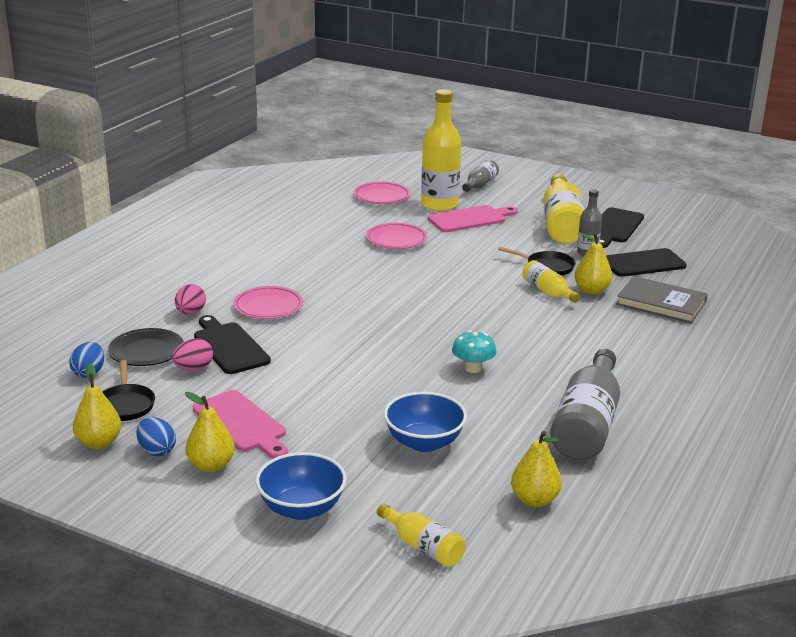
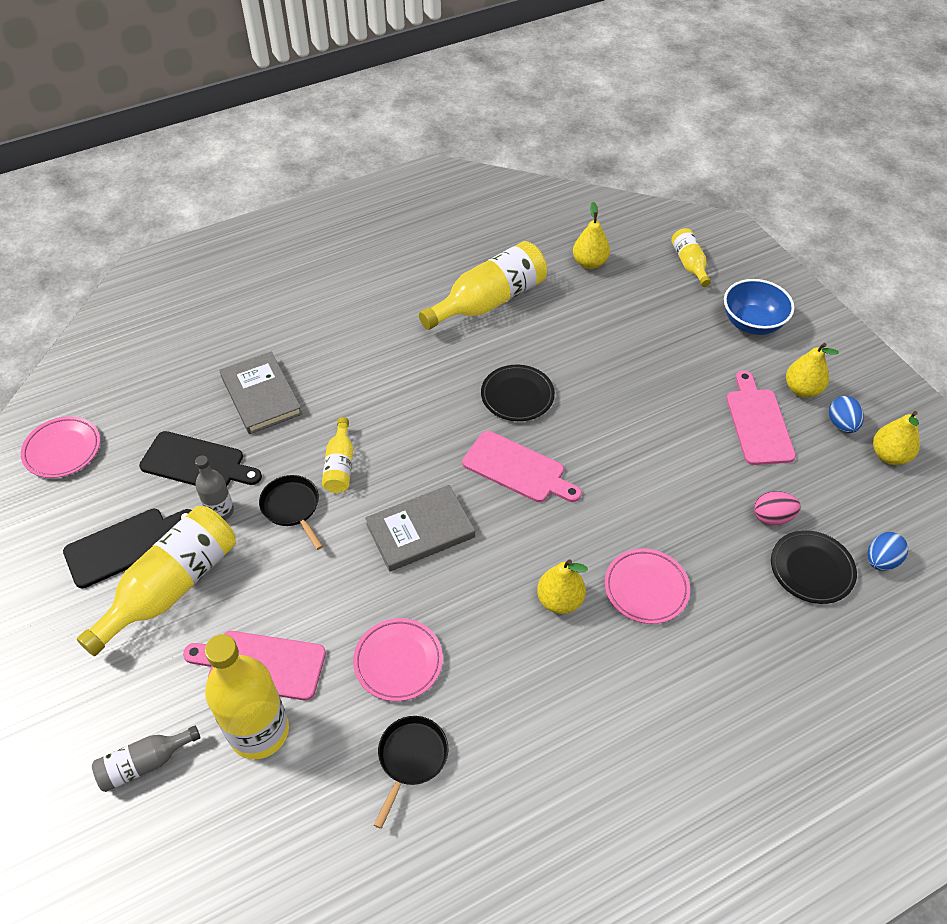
camera: 145 degrees left, 25 degrees up
black pan [102,360,155,421] -> black pan moved to [374,716,448,829]
pink egg [175,284,206,314] -> none
black cutting board [194,315,271,374] -> none
pink plate [354,182,411,204] -> pink plate moved to [21,416,100,478]
blue bowl [384,392,467,452] -> none
turquoise mushroom [452,330,497,373] -> black plate [481,365,555,421]
grey bottle [550,349,620,460] -> yellow bottle [419,241,547,330]
yellow pear [574,233,612,295] -> yellow pear moved to [537,559,588,614]
none -> grey book [365,485,475,571]
none -> pink cutting board [462,431,582,502]

